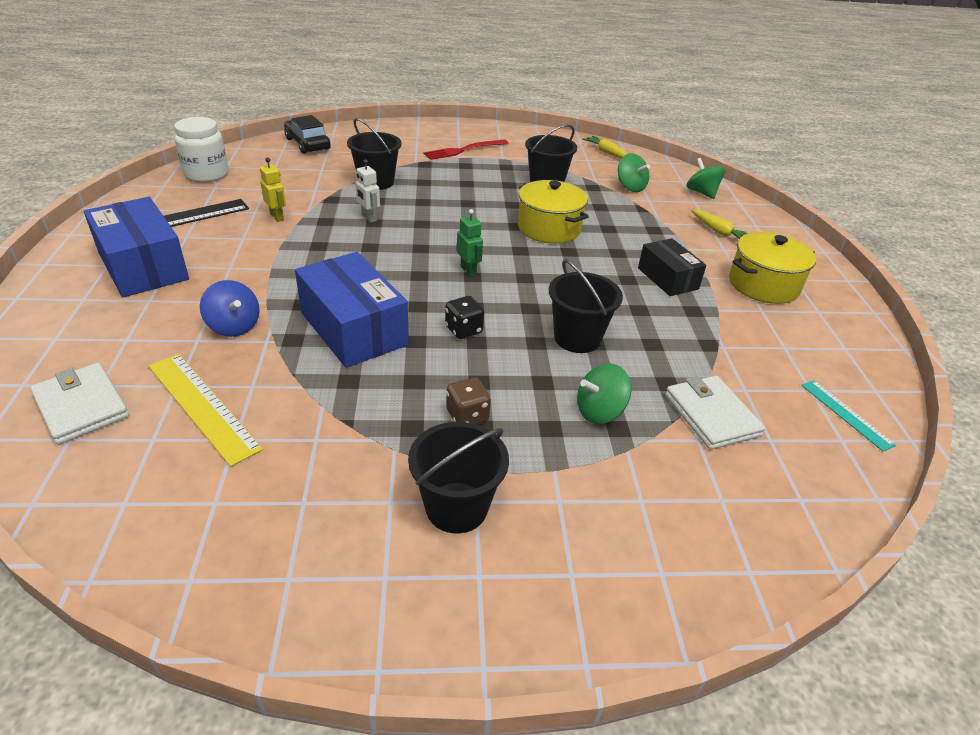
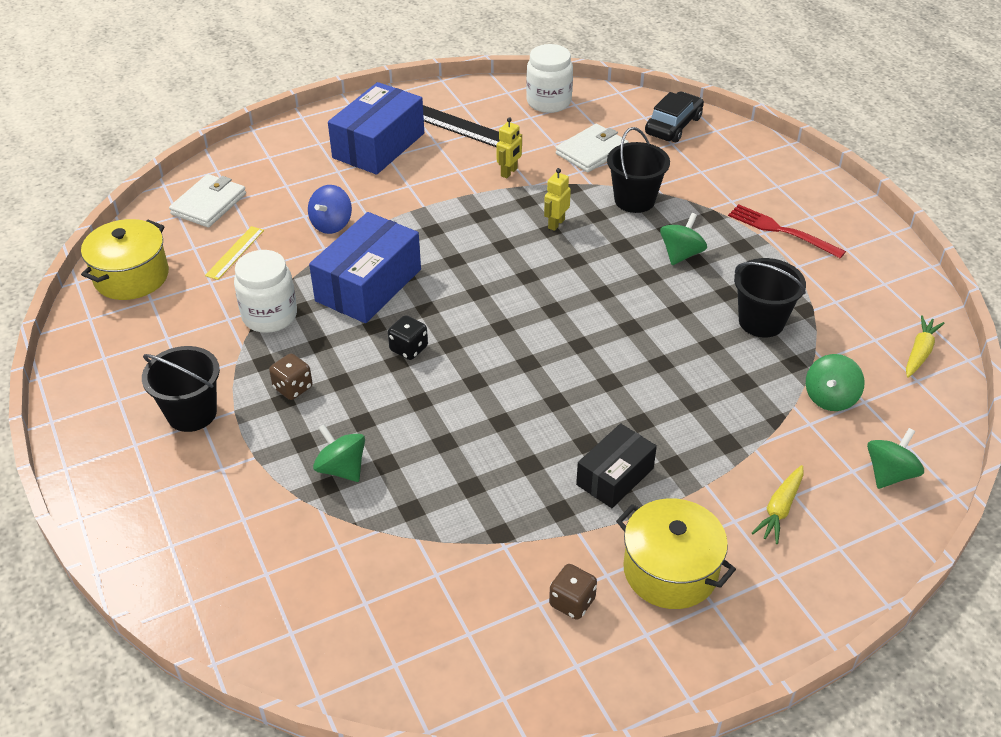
camera: 70 degrees right, 5 degrees up
yellow ruler [148,354,263,467] -> yellow ruler [205,226,264,280], size x0.60
white robot [355,159,380,223] -> yellow robot [544,168,571,231]
green robot [457,209,483,277] -> none
yellow pot [518,180,589,244] -> yellow pot moved to [81,219,169,300]
black bucket [549,259,623,353] -> none
white wallet [665,376,765,450] -> white wallet moved to [556,124,629,172]
turquoise ruler [801,380,896,452] -> none
none -> white jar [234,250,297,333]
none -> brown dice [549,564,597,620]
none -> green spinning top [660,213,707,265]

